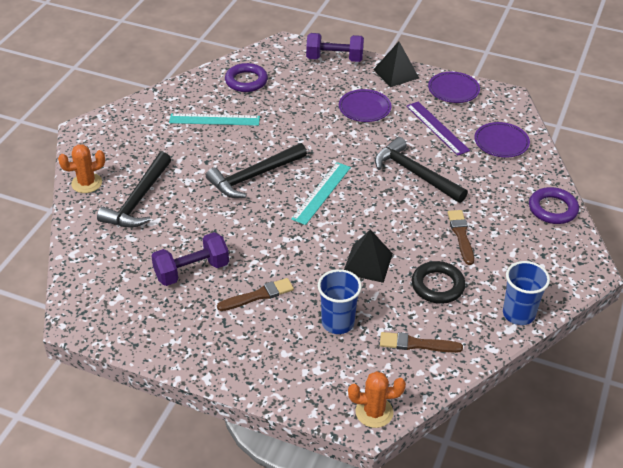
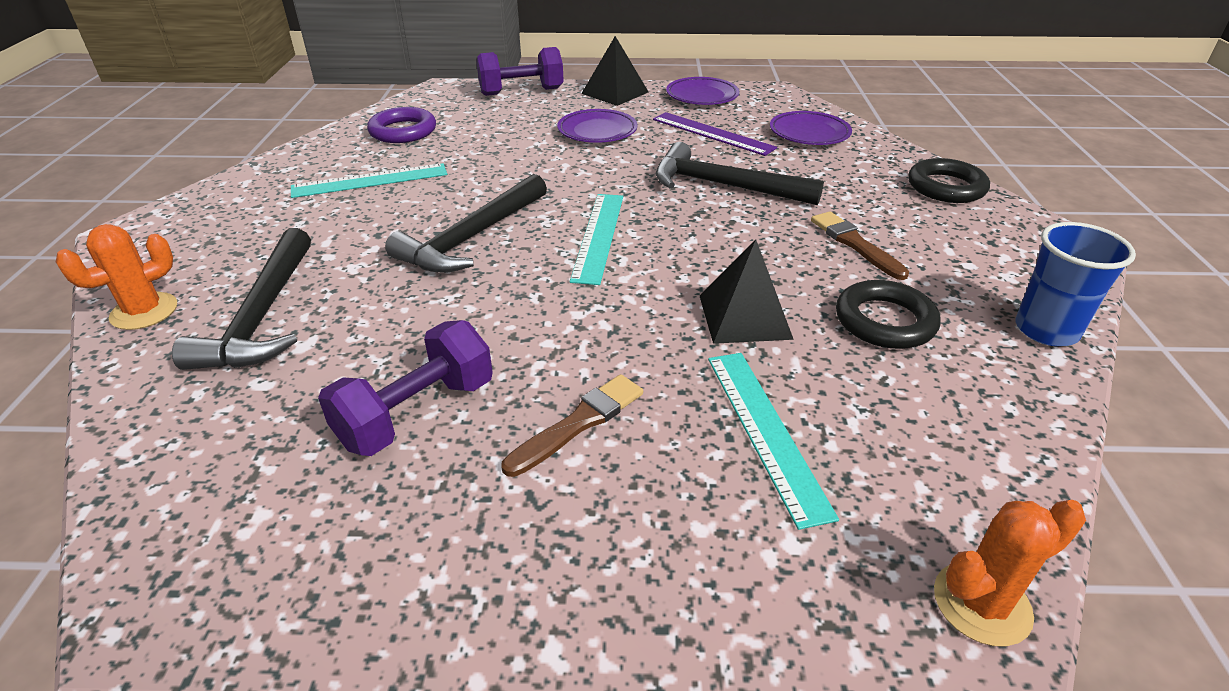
camera: 20 degrees left, 5 degrees down
blue cup [318,269,362,334] -> turquoise ruler [708,353,839,530]
brown brush [380,332,463,353] -> none
purple ring [529,187,579,224] -> black ring [908,158,990,203]

